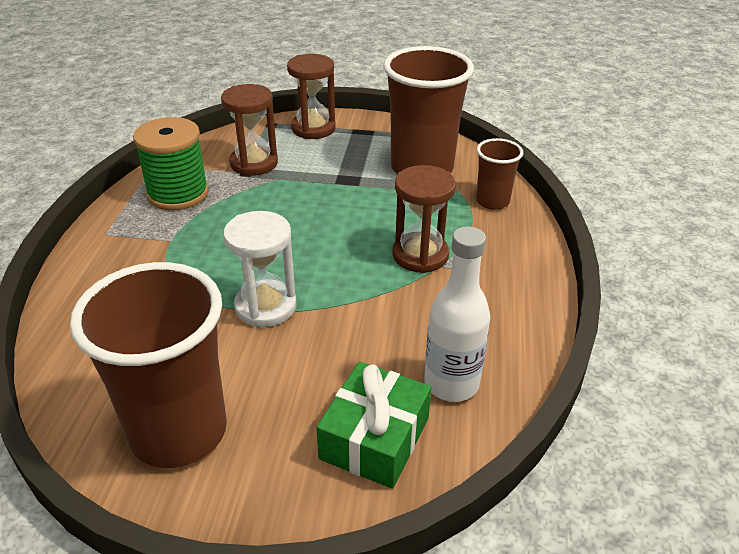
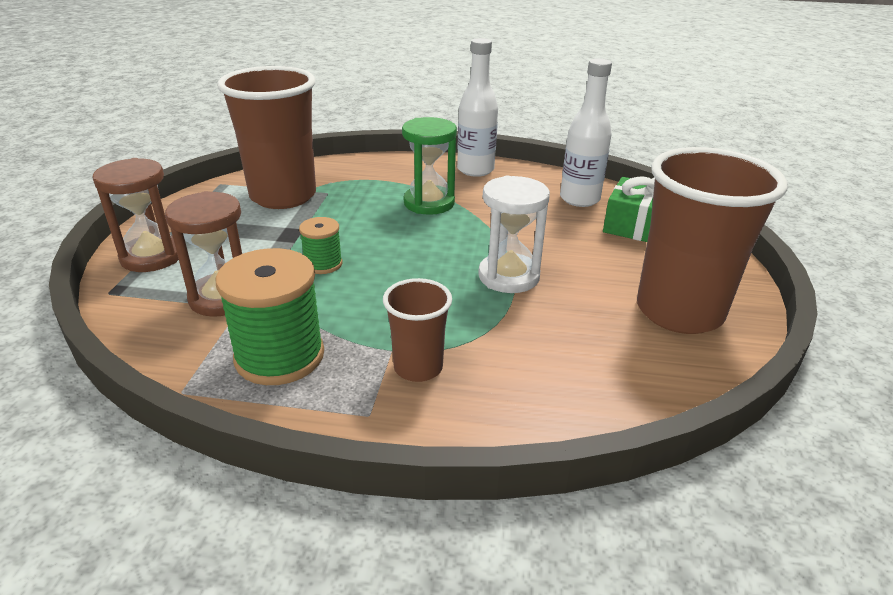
camera: 90 degrees left, 5 degrees down
brown hourglass [392,165,456,273] -> green hourglass [402,117,457,215]
brown cup [476,138,523,210] -> brown cup moved to [383,278,452,382]
none -> green spool [299,217,342,274]
none -> white bottle [457,38,498,177]

